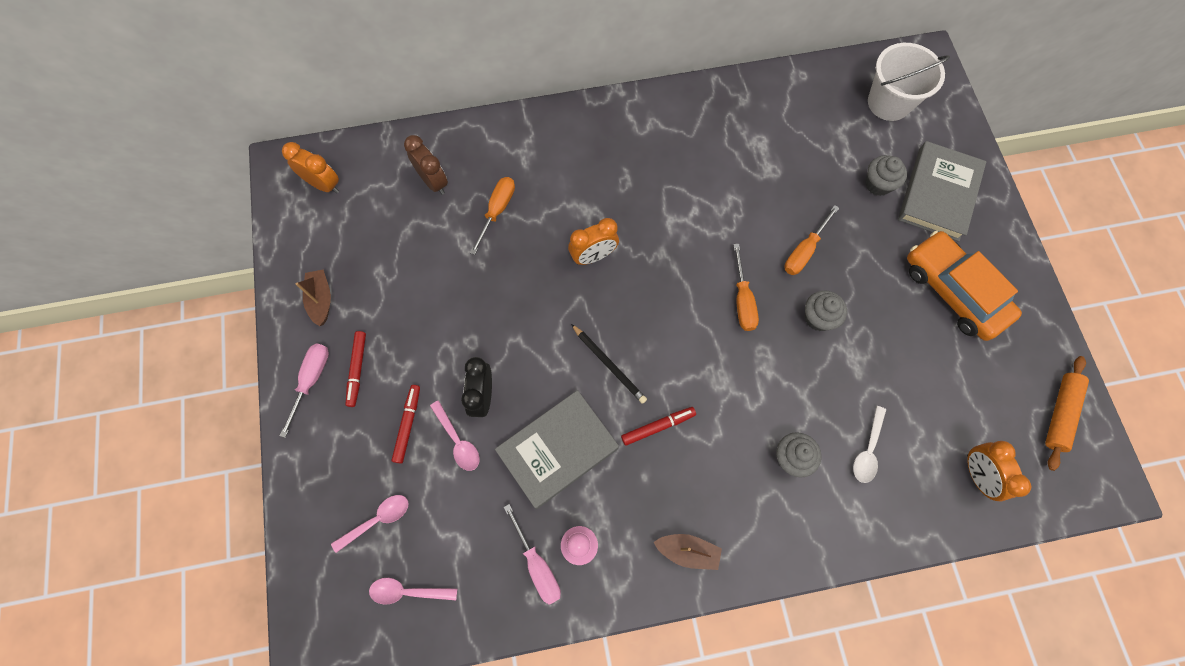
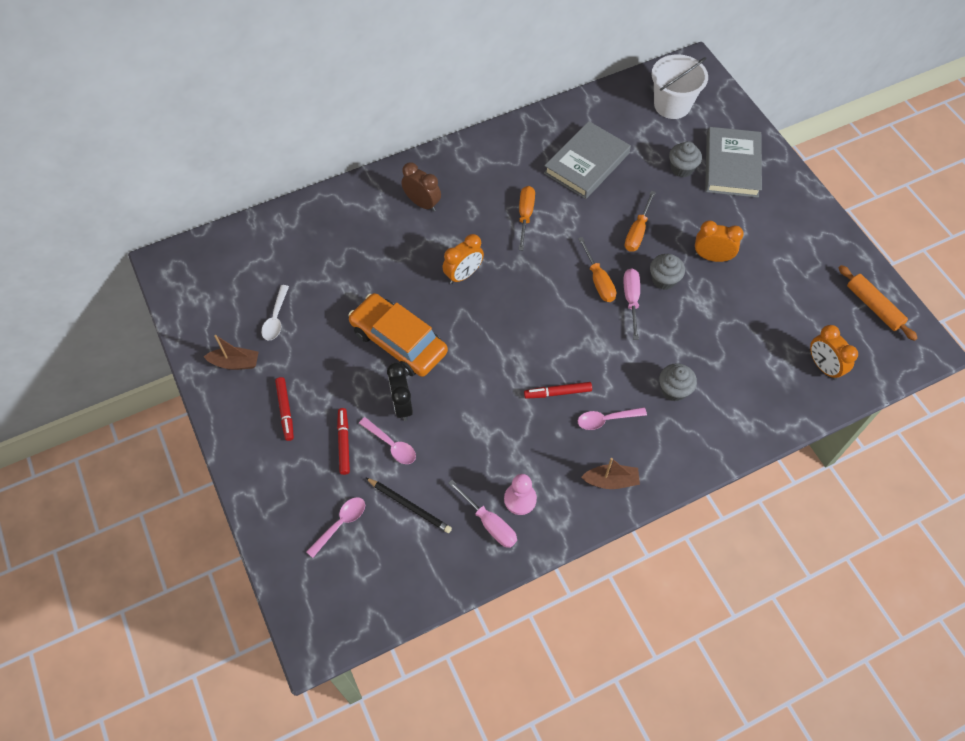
camera: 15 degrees left, 10 degrees down
pink screwdriver [280,343,329,438] -> pink screwdriver moved to [623,268,640,340]
orange clock [282,142,339,193] -> orange clock moved to [695,220,744,262]
brown boat [295,269,331,326] -> brown boat turned 120 degrees clockwise [203,335,258,370]
pink spoon [369,578,457,605] -> pink spoon moved to [578,407,647,430]
brown clock [404,135,448,195] -> brown clock moved to [401,162,441,212]
orange screwdriver [470,177,515,255] -> orange screwdriver moved to [519,186,535,250]
grey book [495,390,619,509] -> grey book moved to [544,121,631,199]
black pencil [571,324,647,404] -> black pencil moved to [365,477,452,533]
red marker [621,407,696,446] -> red marker turned 150 degrees counterclockwise [524,382,592,399]
white spoon [853,406,886,483] -> white spoon moved to [261,285,289,340]
orange car [907,231,1022,341] -> orange car moved to [348,293,448,377]
orange rolling pin [1045,356,1089,471] -> orange rolling pin turned 45 degrees counterclockwise [839,265,917,341]

